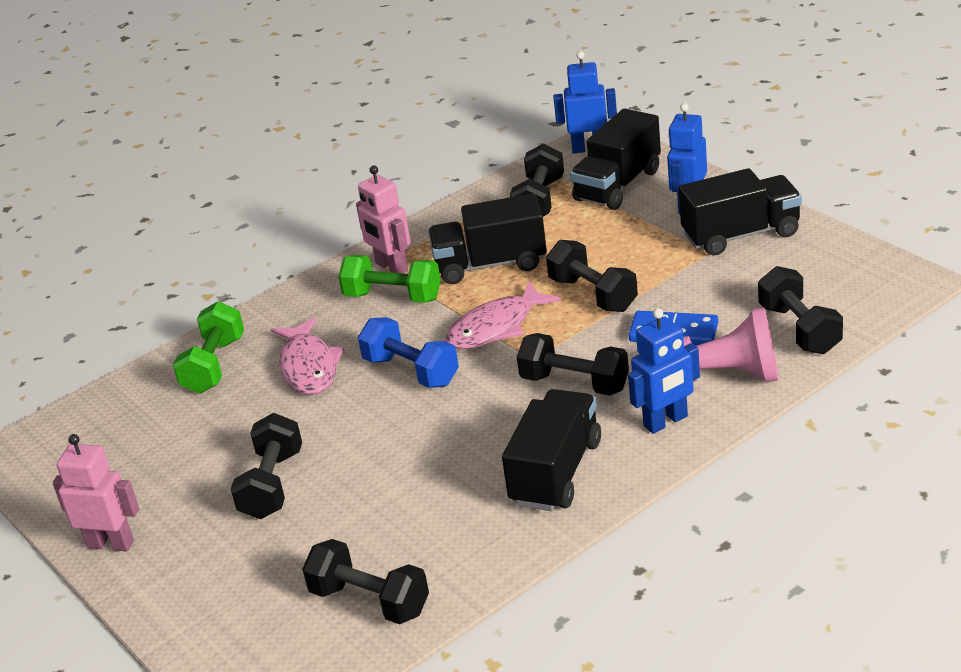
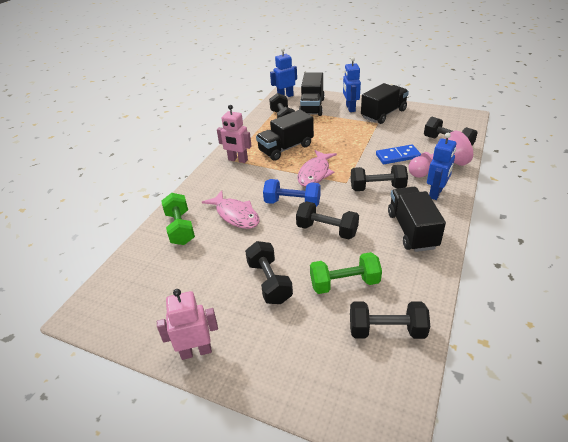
camera: 30 degrees left, 5 degrees up
green dumbbell [338,255,441,303] -> green dumbbell moved to [310,252,382,294]
black dumbbell [546,240,638,312] -> black dumbbell moved to [296,201,359,239]

